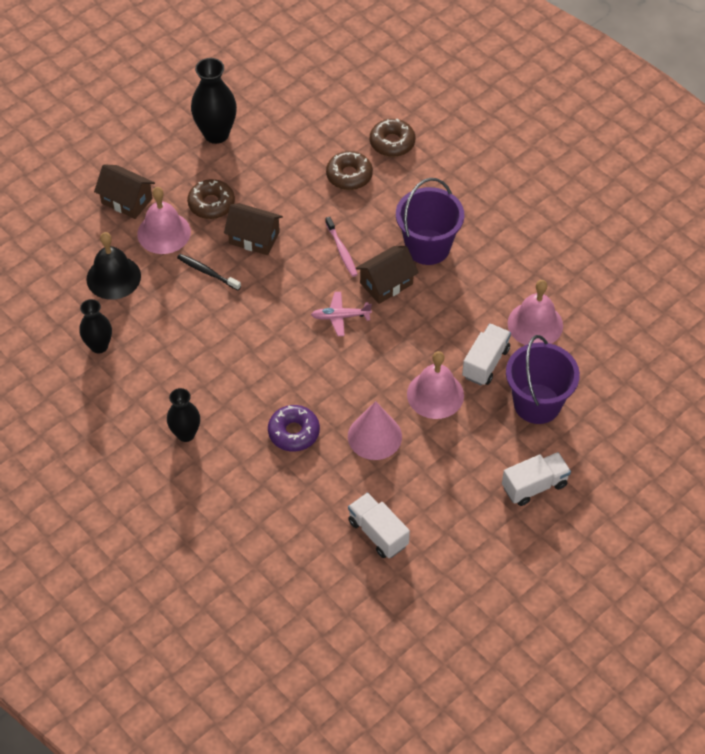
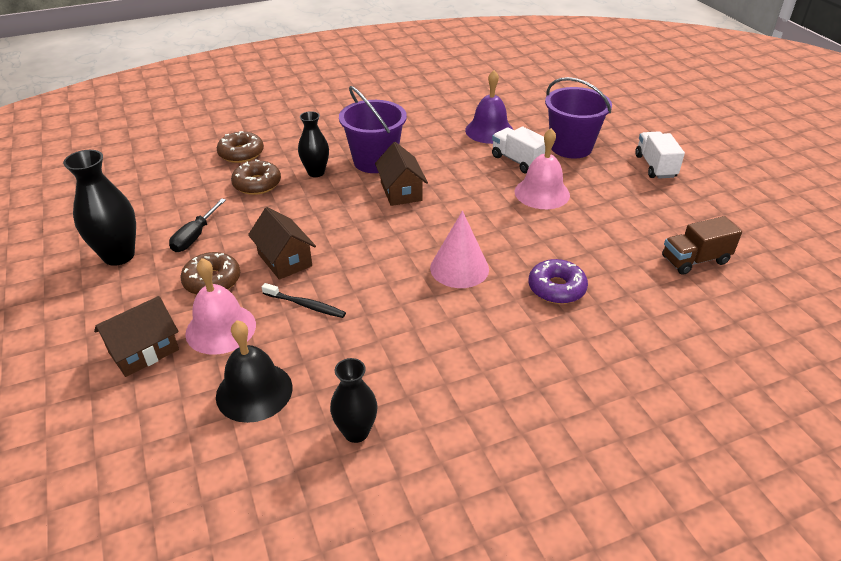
camera: 70 degrees left, 15 degrees down
black vase [167,388,200,442] -> black vase moved to [298,111,329,177]
black toothbrush [177,254,241,290] -> black toothbrush turned 120 degrees counterclockwise [262,283,346,318]
brown house [224,203,283,255] -> brown house turned 75 degrees counterclockwise [248,207,316,280]
pink plane [311,292,372,336] -> none
pink toothbrush [325,217,358,277] -> none
pink cone [348,401,402,460] -> pink cone moved to [430,211,489,288]
white truck [348,492,410,558] -> brown truck [662,216,742,275]
pink bell [508,280,563,345] -> purple bell [465,70,513,144]
none -> black screwdriver [169,198,226,252]

